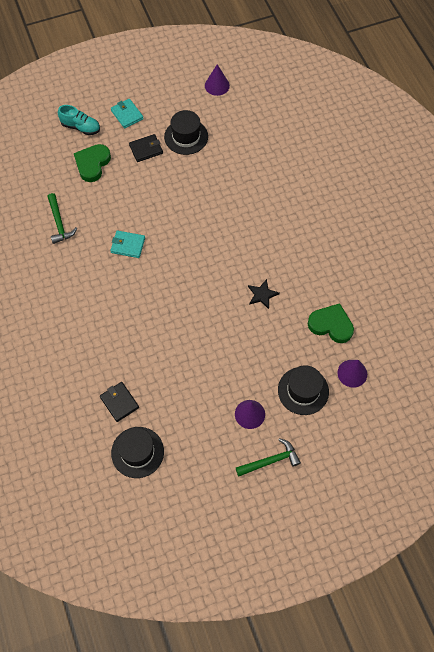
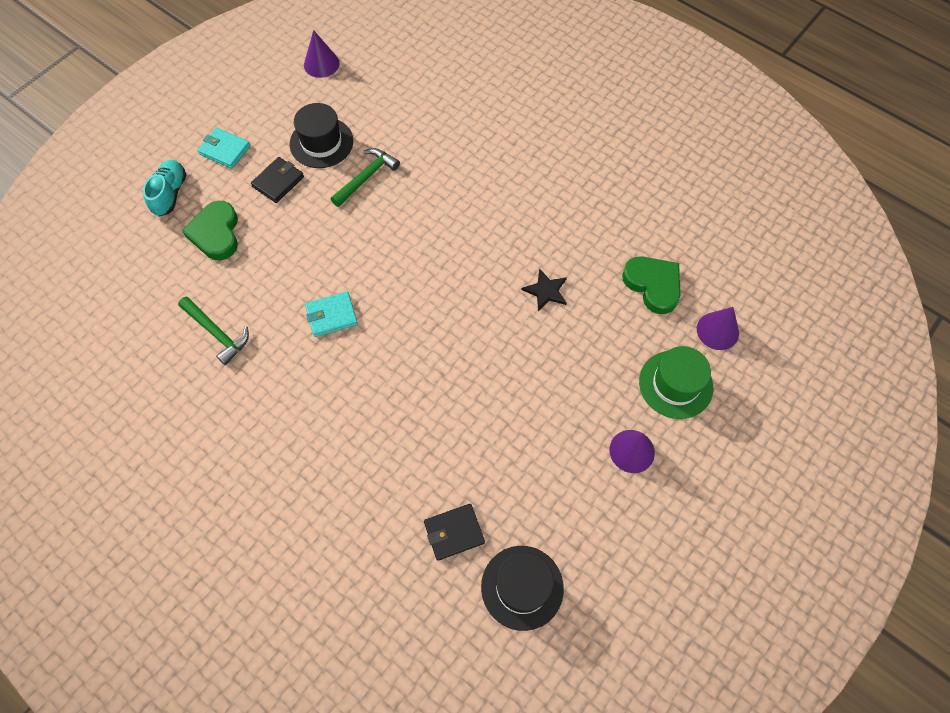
camera: 30 degrees left, 0 degrees up
turquoise shoe [58,105,100,135] -> turquoise shoe turned 75 degrees counterclockwise [143,160,186,217]
black wallet [100,382,139,422] -> black wallet turned 45 degrees counterclockwise [424,504,485,561]
green hammer [236,438,301,477] -> green hammer moved to [331,148,400,207]
black hat [278,365,329,415] -> green hat [639,346,713,419]
green heart [308,303,354,343] -> green heart turned 60 degrees clockwise [622,256,681,314]

